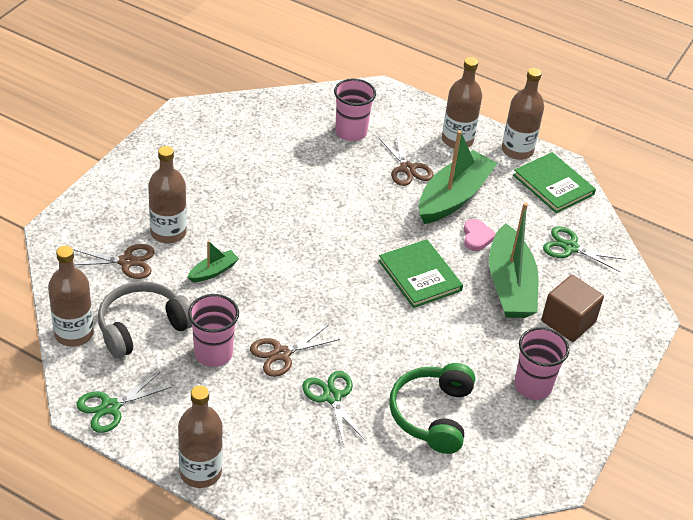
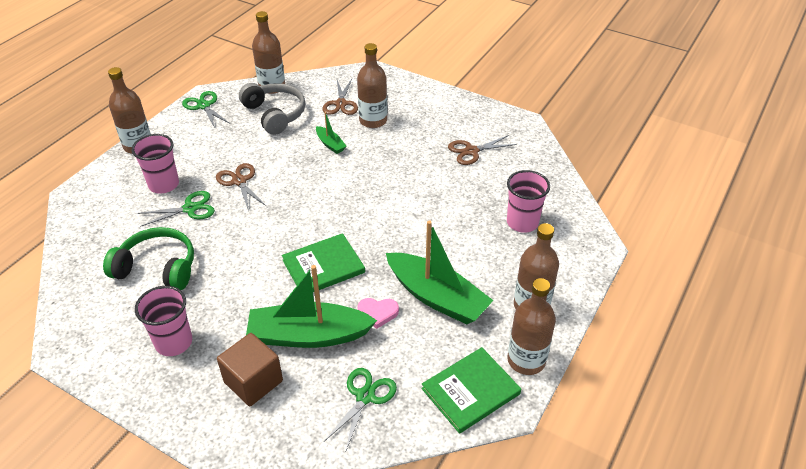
camera: 95 degrees right, 0 degrees up
pink cup [188,294,239,367] -> pink cup moved to [132,134,179,193]
brown scissors [378,134,434,186] -> brown scissors moved to [448,135,517,165]

